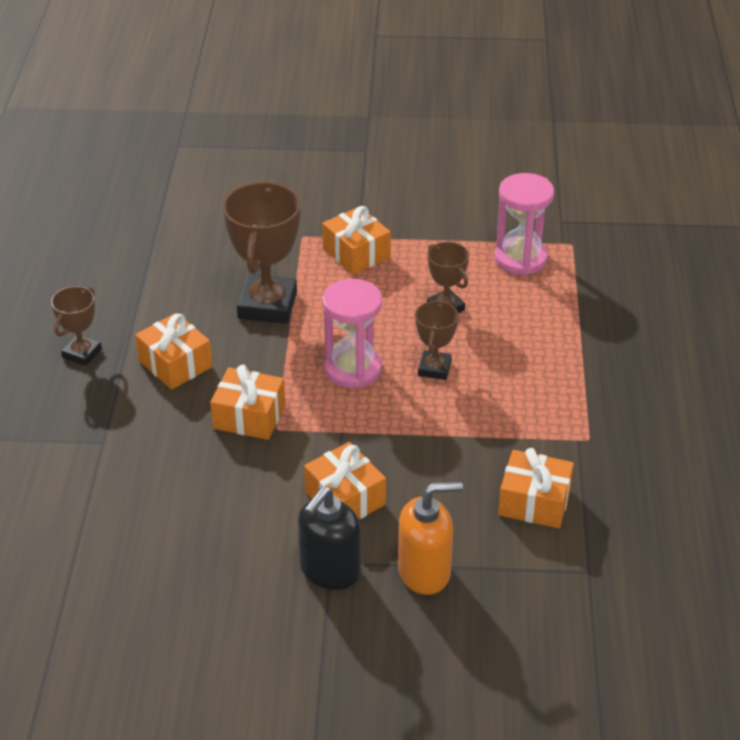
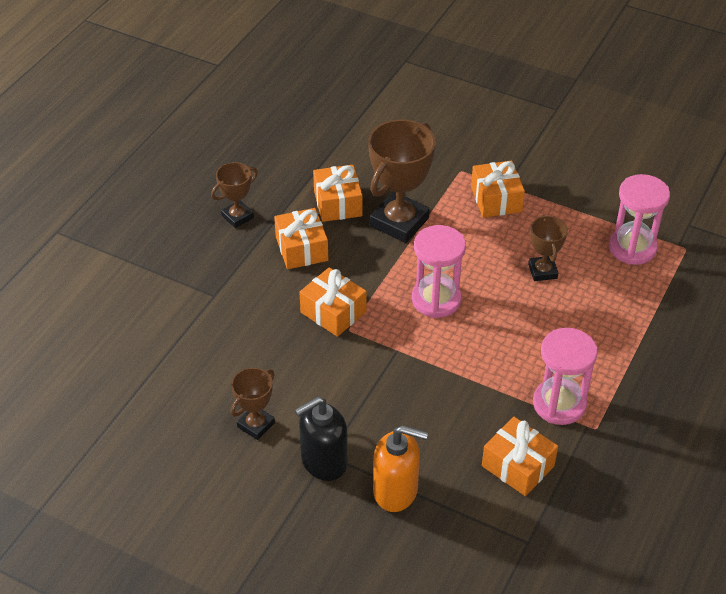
camera: 25 degrees right, 5 degrees up
orange gift [304,442,386,519] -> orange gift moved to [313,165,363,222]
brown trophy [415,300,459,380] -> brown trophy moved to [231,368,275,440]
none -> pink hourglass [533,328,598,425]

